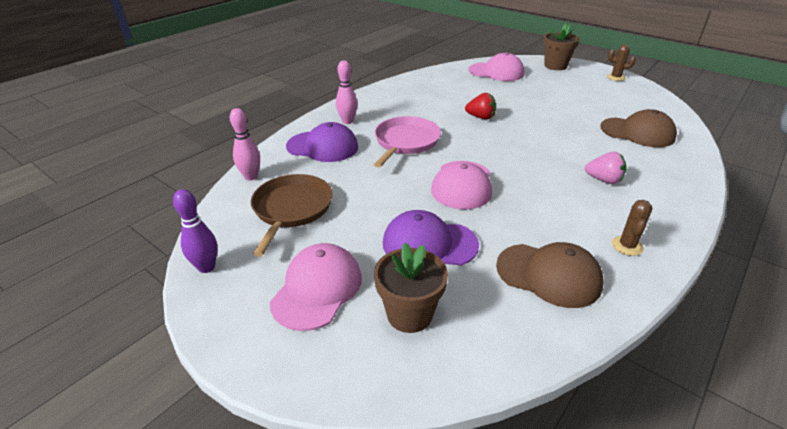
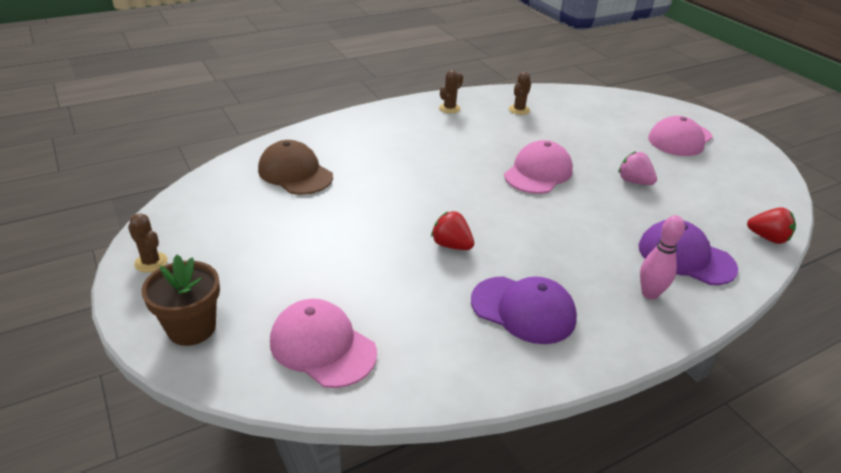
camera: 160 degrees left, 0 degrees up
purple bowling pin [173,189,217,273] -> none
pink bowling pin [230,108,260,181] -> red strawberry [747,207,796,244]
brown pan [251,174,333,257] -> none
pink pan [374,116,441,168] -> none
brown flower pot [374,243,448,333] -> none
purple cap [383,210,479,265] -> purple cap moved to [471,276,577,344]
brown cap [496,242,604,308] -> brown cactus [509,72,531,115]
pink strawberry [585,152,627,184] -> pink strawberry moved to [618,151,657,185]

